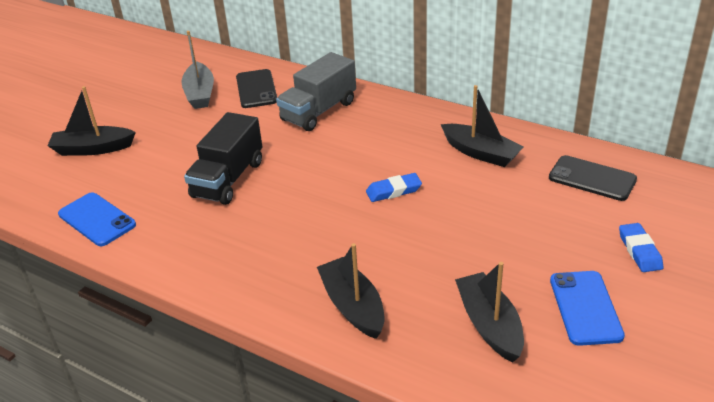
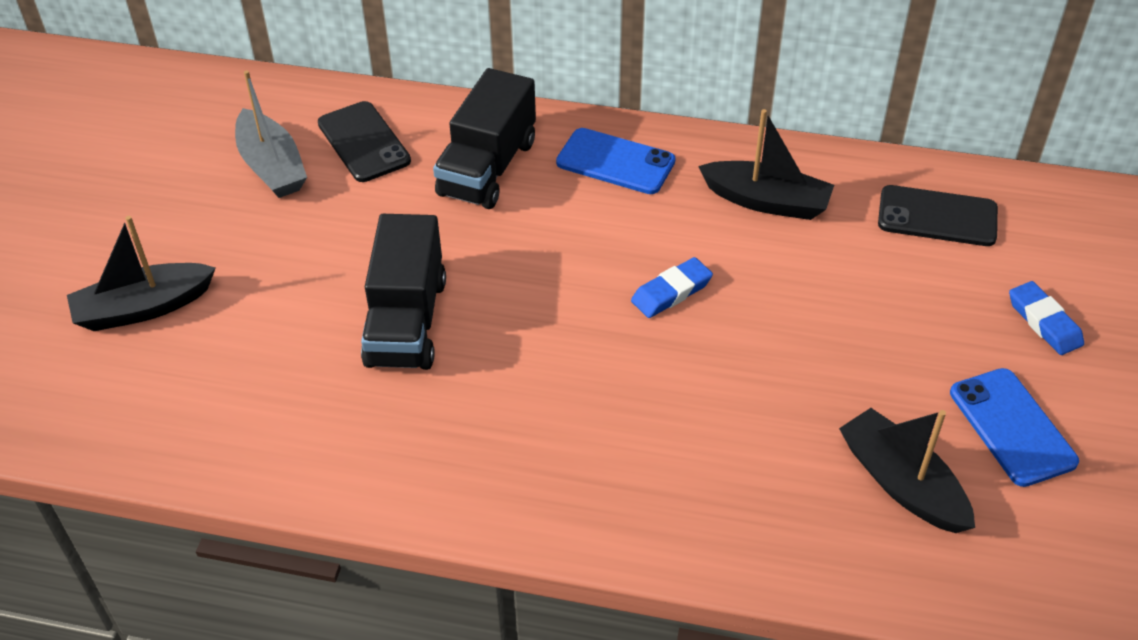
camera: 20 degrees left, 10 degrees up
blue phone [58,193,136,246] -> blue phone moved to [556,128,675,194]
grey truck [276,52,356,131] -> black truck [433,68,536,209]
black boat [317,243,385,339] -> none

